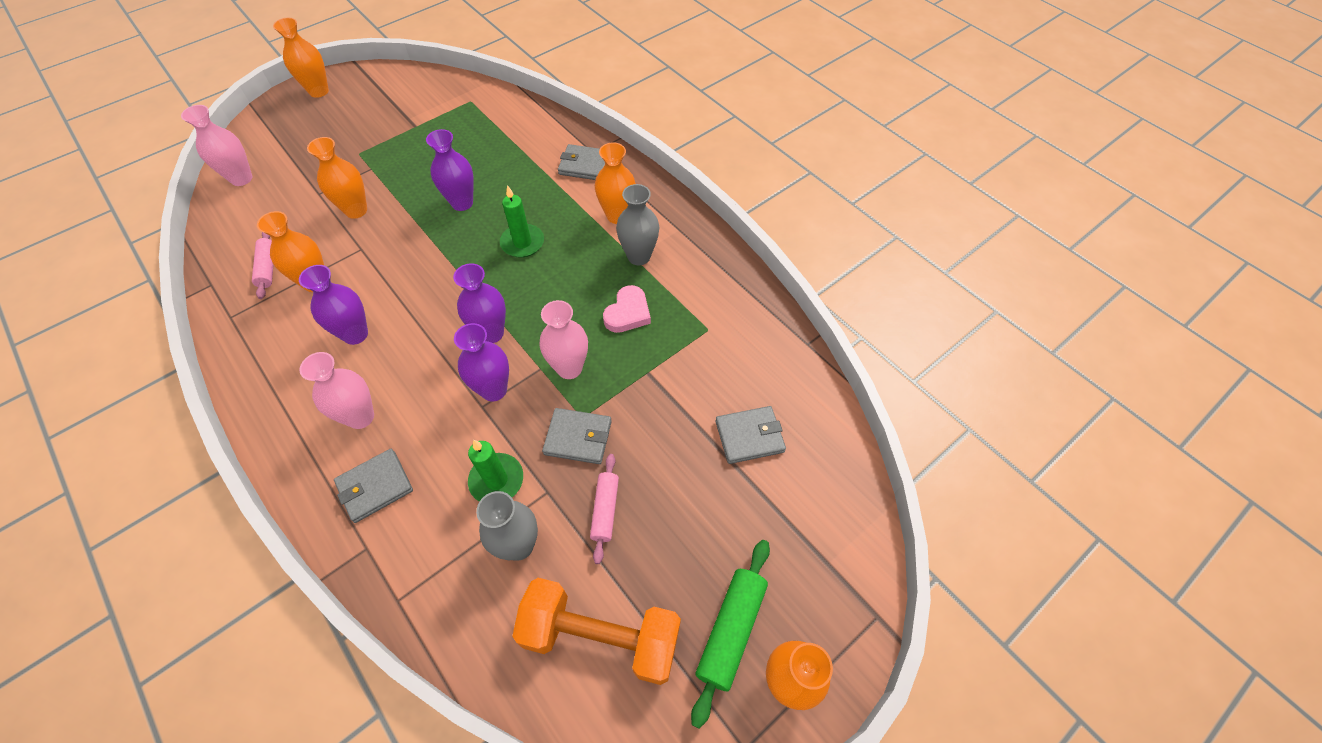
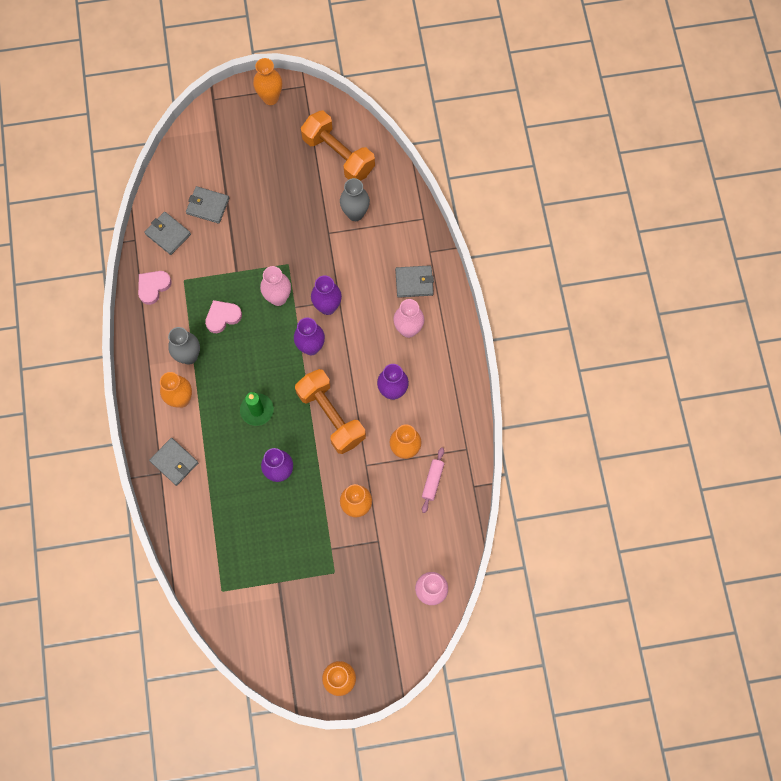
camera: 150 degrees left, 15 degrees up
green candle [468,440,523,502] -> none
grey wallet [542,408,612,464] -> grey wallet moved to [144,212,191,255]
pink rolling pin [590,454,619,564] -> none
green rolling pin [691,540,770,729] -> none
none -> pink heart [138,271,172,305]
none -> orange dumbbell [295,369,366,454]

